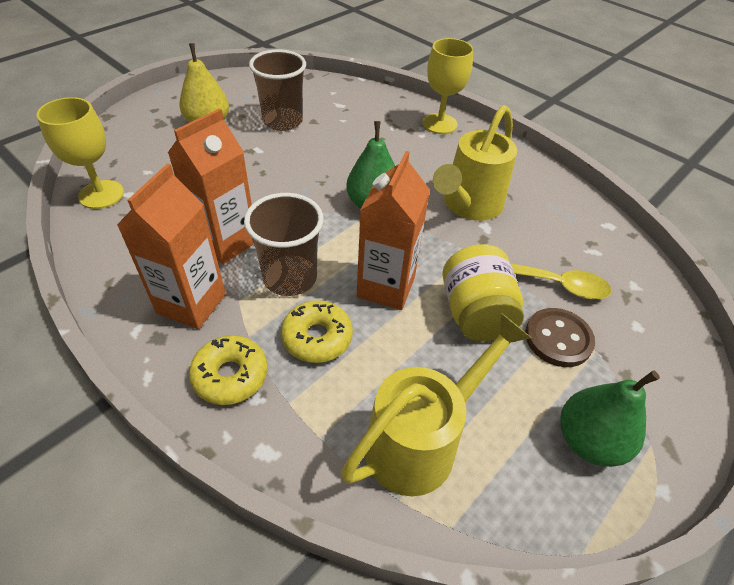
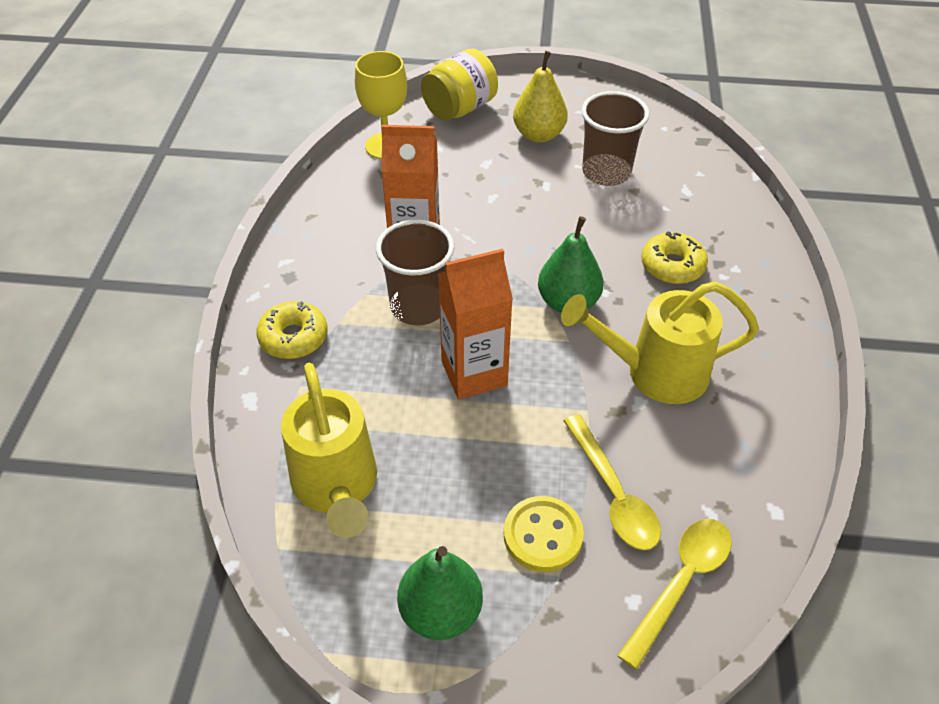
camera: 55 degrees right, 0 degrees up
orange carton [117,164,226,329] -> none
yellow donut [281,300,353,363] -> yellow donut moved to [641,232,708,284]
yellow watering can [341,313,531,496] -> yellow watering can turned 60 degrees clockwise [281,362,377,538]
yellow goblet [423,38,473,134] -> none
yellow jar [442,244,524,342] -> yellow jar moved to [421,49,498,120]
brown button [525,308,595,367] -> yellow button [504,496,584,572]
none -> yellow spoon [617,519,732,670]

